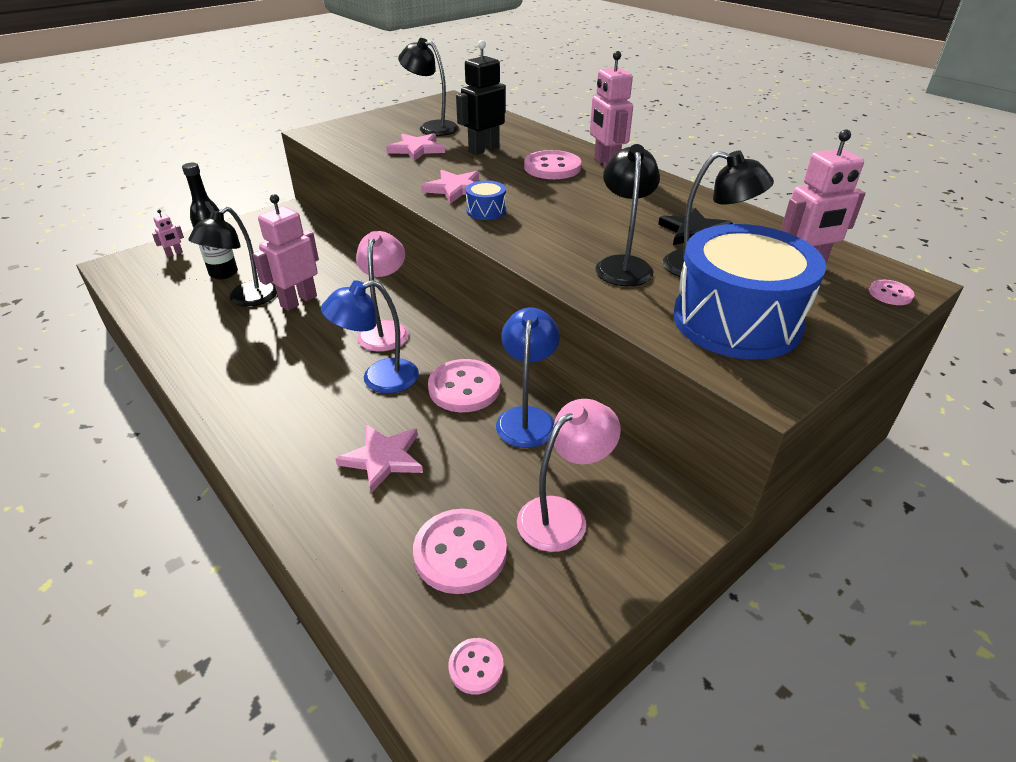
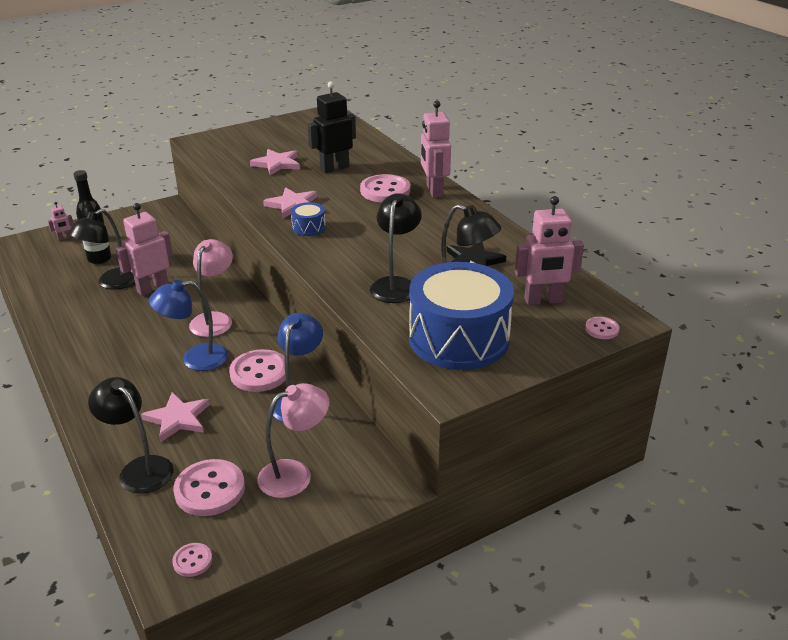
camera: 10 degrees right, 5 degrees down
black lamp [398,38,459,136] -> black lamp moved to [88,377,173,494]

